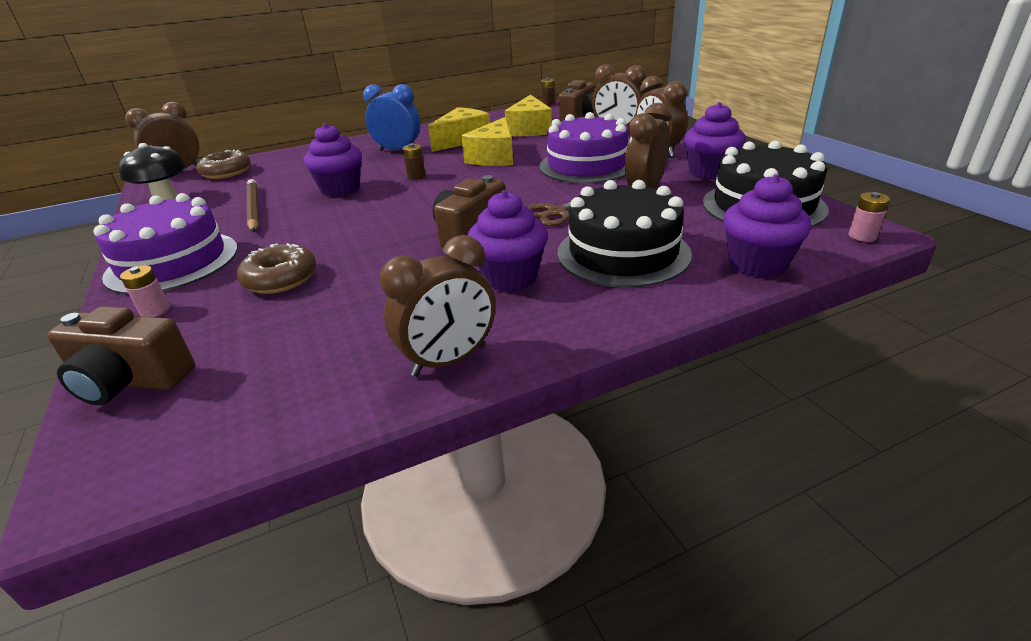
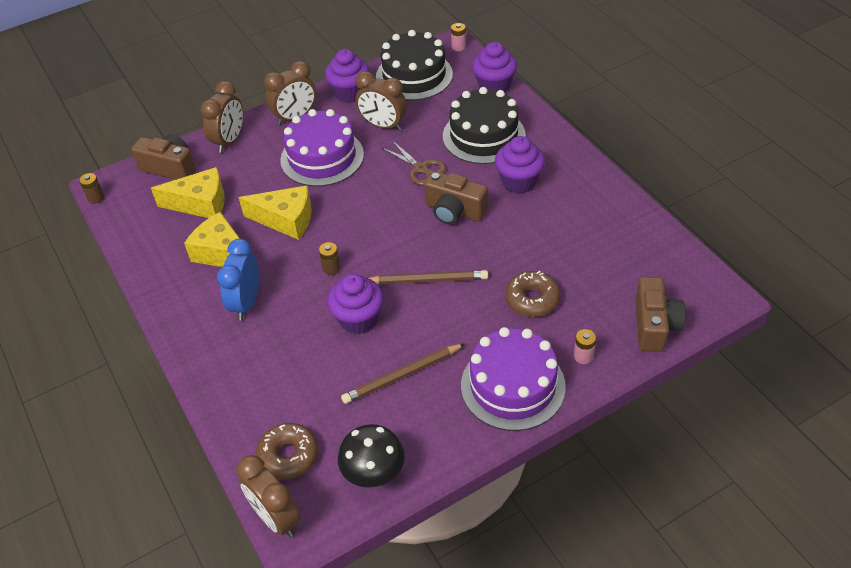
camera: 95 degrees left, 15 degrees up
brown clock [380,235,496,377] -> none
none -> brown pencil [369,270,488,285]

